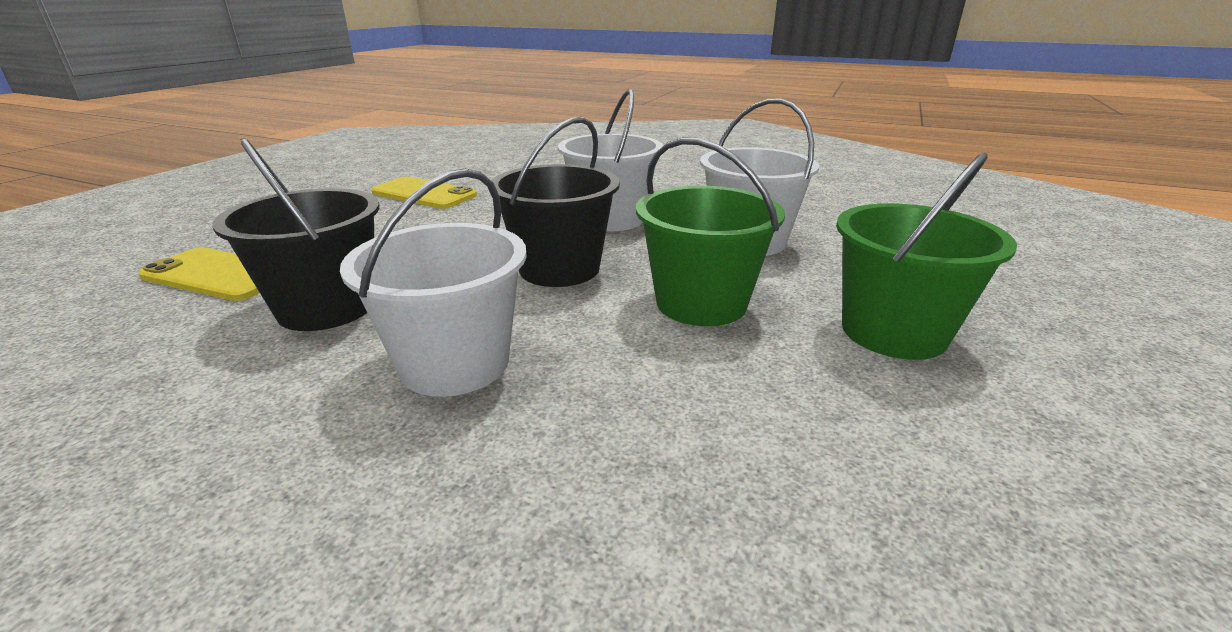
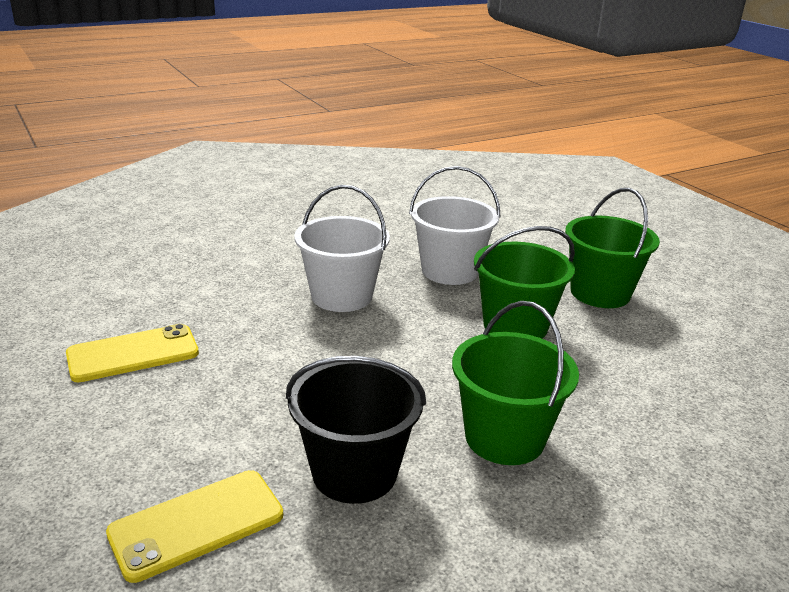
camera: 55 degrees left, 0 degrees up
white bucket [340,169,527,397] -> green bucket [452,301,579,465]
black bucket [491,117,620,287] -> none

